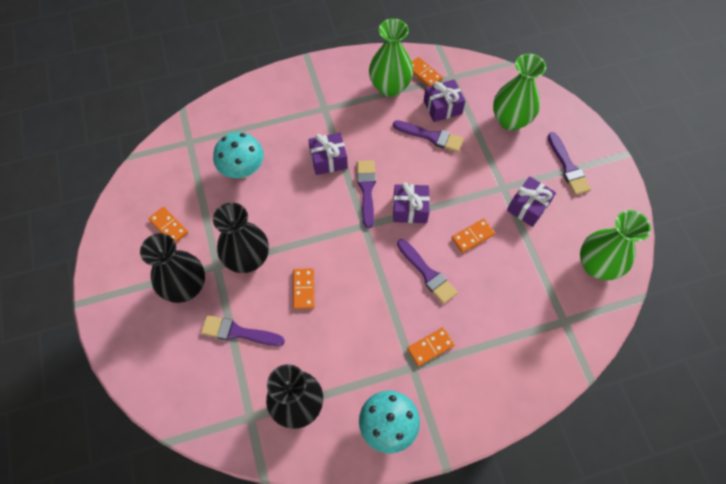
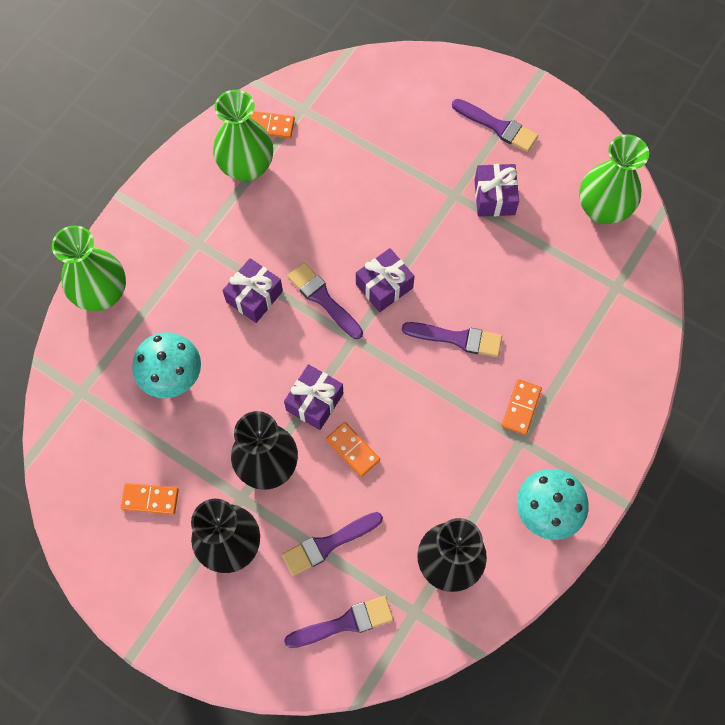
camera: 40 degrees left, 5 degrees up
purple brush [393,120,464,152] -> purple brush moved to [284,596,393,648]
purple gift [424,79,465,122] -> purple gift moved to [284,364,343,430]
orange domino [452,219,495,253] -> none
green vase [493,54,546,131] -> green vase moved to [52,225,126,311]

